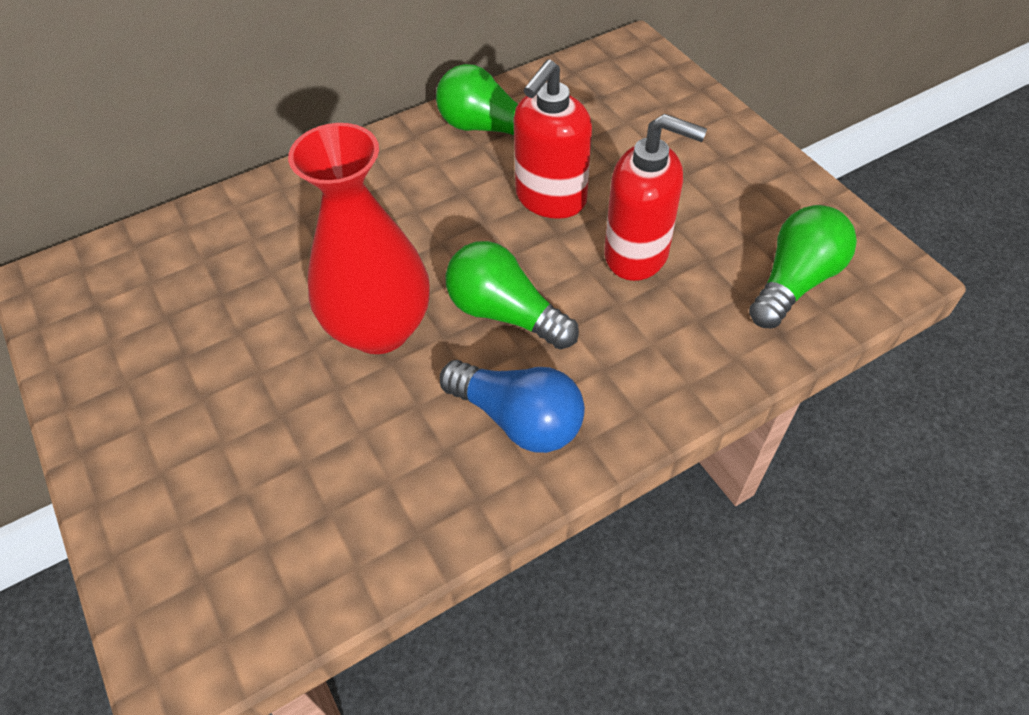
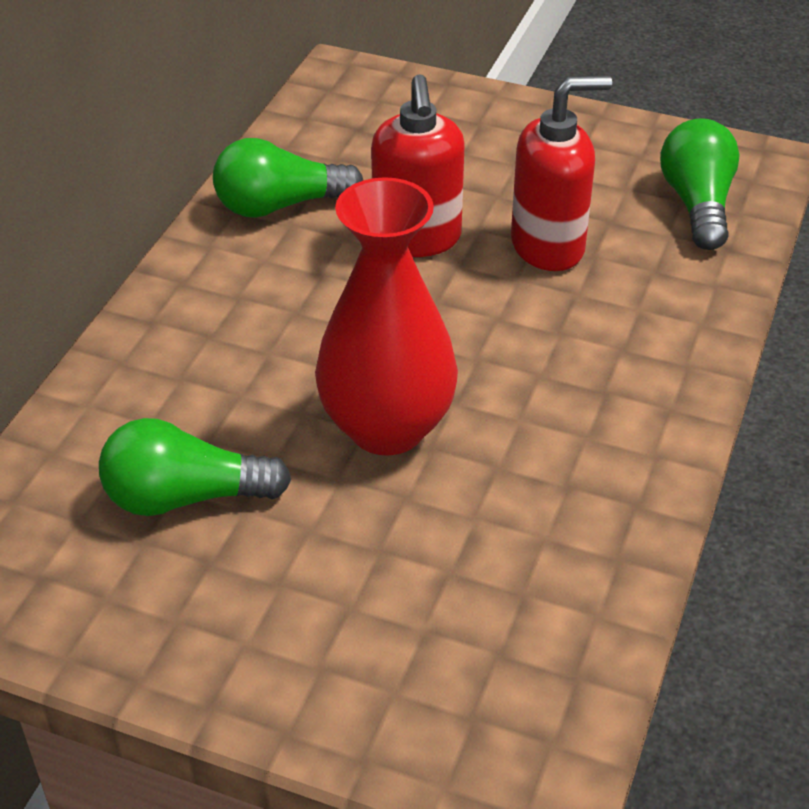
camera: 40 degrees left, 10 degrees down
blue light bulb [440,360,585,453] -> none
green light bulb [445,241,579,349] -> green light bulb moved to [99,418,291,516]

